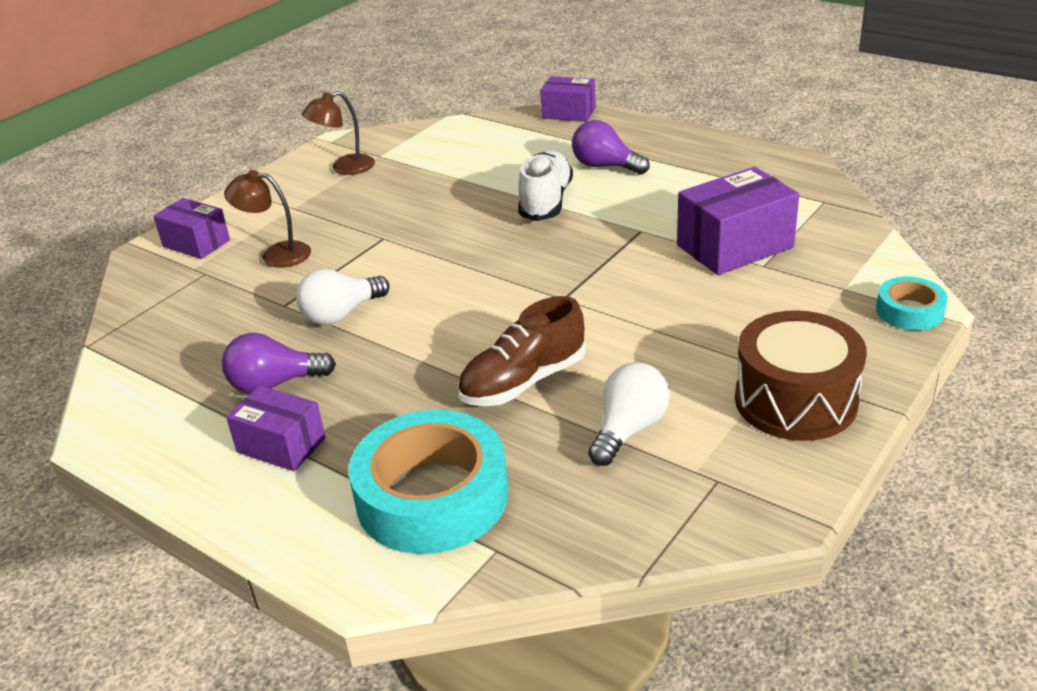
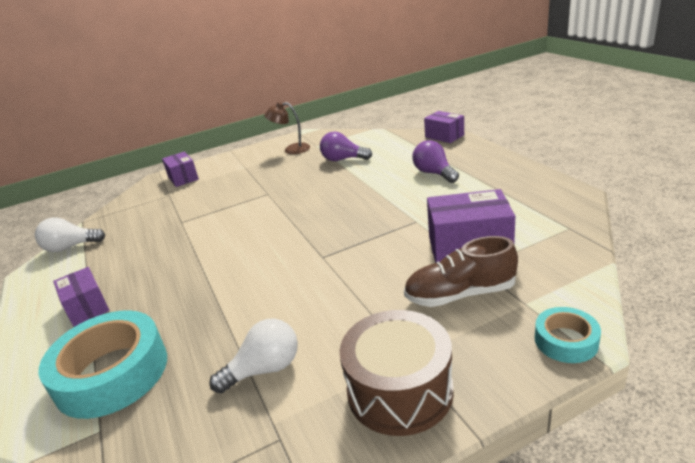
camera: 30 degrees right, 5 degrees down
purple light bulb [222,333,336,394] -> purple light bulb moved to [320,132,372,161]
brown lamp [224,170,311,268] -> none
white light bulb [296,269,390,325] -> white light bulb moved to [35,217,105,252]
brown shoe [457,296,586,406] -> brown shoe moved to [404,236,518,307]
white shoe [518,150,573,221] -> none

